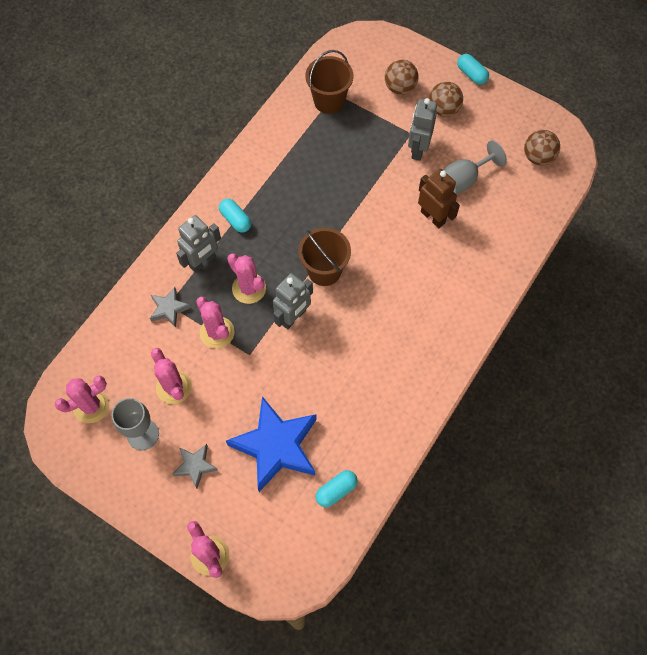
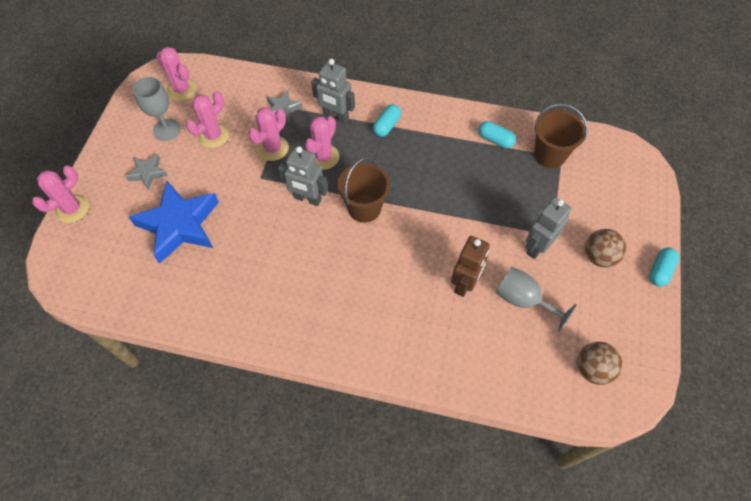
camera: 70 degrees right, 5 degrees down
turquoise capsule [316,470,358,507] -> turquoise capsule moved to [478,121,516,148]
brown ball [385,60,418,95] -> none
grey robot [408,98,437,161] -> grey robot turned 45 degrees counterclockwise [526,197,571,259]

